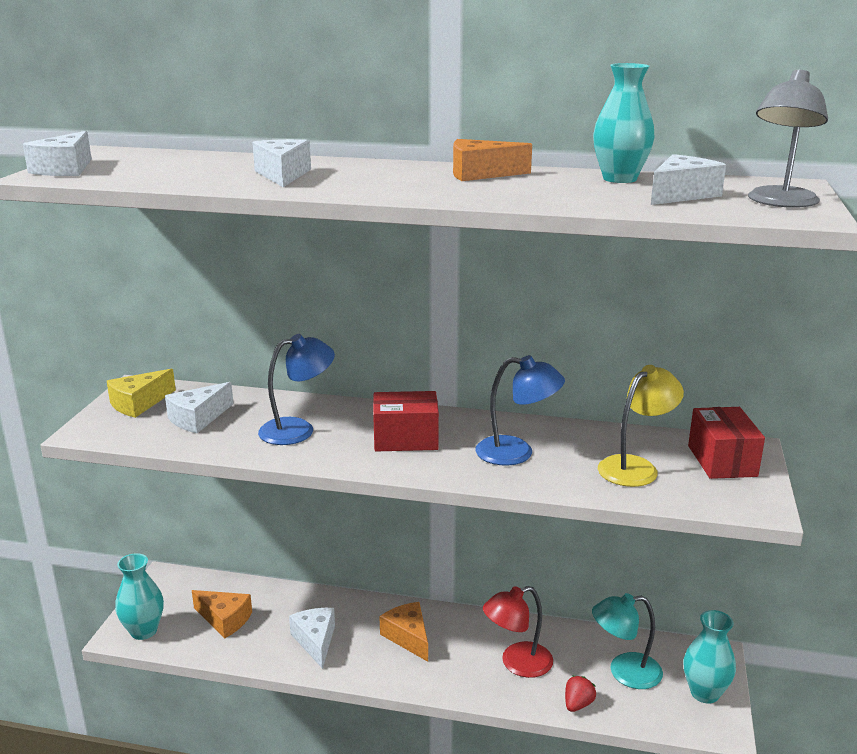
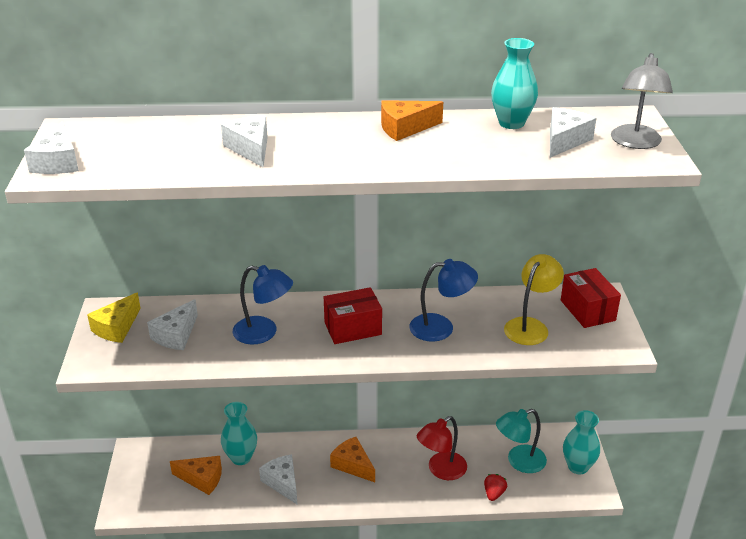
camera: 15 degrees left, 10 degrees up
turquoise vase [115,553,164,640] -> turquoise vase moved to [221,402,257,465]
blue lamp [258,334,335,445] -> blue lamp turned 60 degrees clockwise [233,265,293,344]

